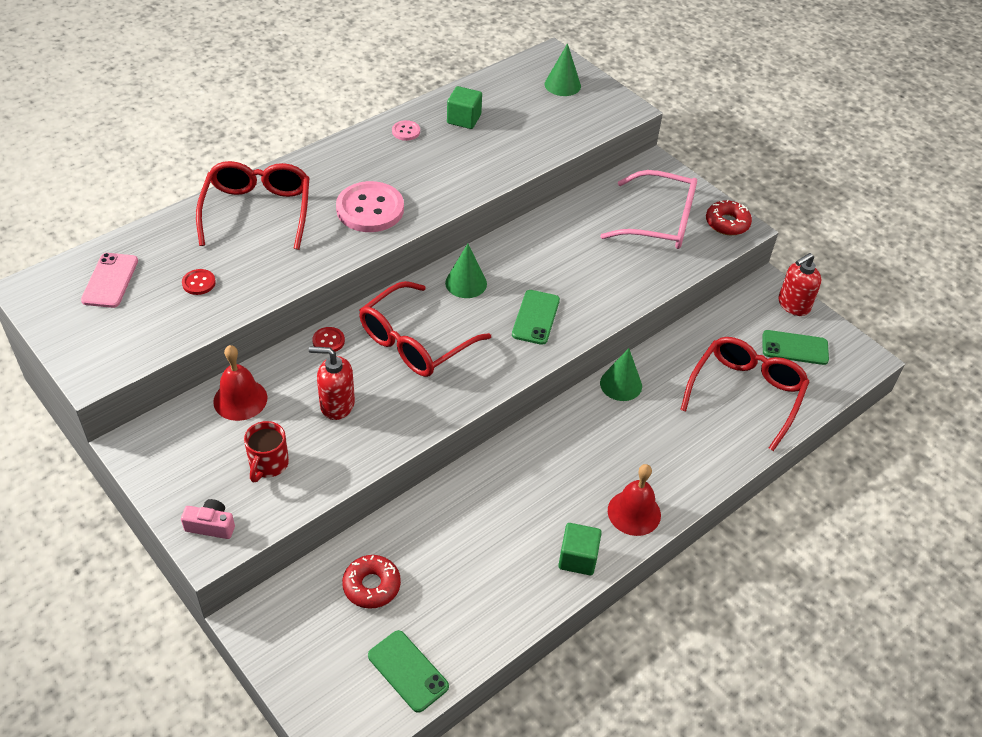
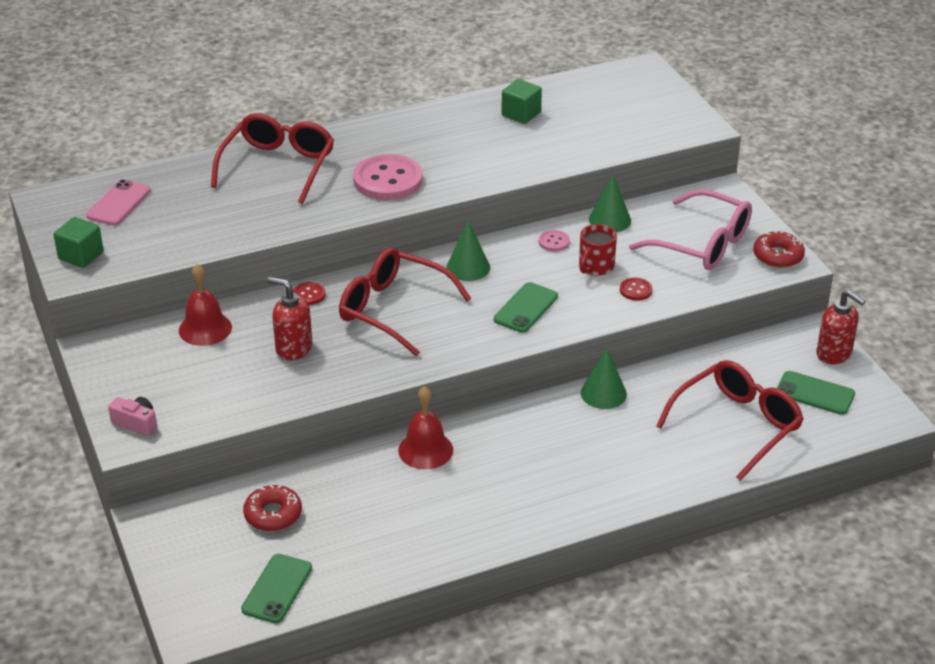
camera: 20 degrees right, 10 degrees down
red button [182,269,216,295] -> red button moved to [620,277,652,301]
red mug [244,421,289,482] -> red mug moved to [579,224,617,275]
red glasses [359,281,491,377] -> red glasses turned 60 degrees clockwise [339,247,472,356]
green phone [368,630,449,713] -> green phone turned 45 degrees clockwise [241,554,312,623]
pink button [392,120,420,141] -> pink button moved to [539,230,570,252]
green cone [545,43,581,96] -> green cone moved to [589,175,631,232]
green cube [558,523,602,575] -> green cube moved to [54,217,104,268]
red bell [608,464,661,536] -> red bell moved to [398,386,453,469]
red soap dispenser [778,253,821,316] -> red soap dispenser turned 120 degrees counterclockwise [816,290,866,364]

